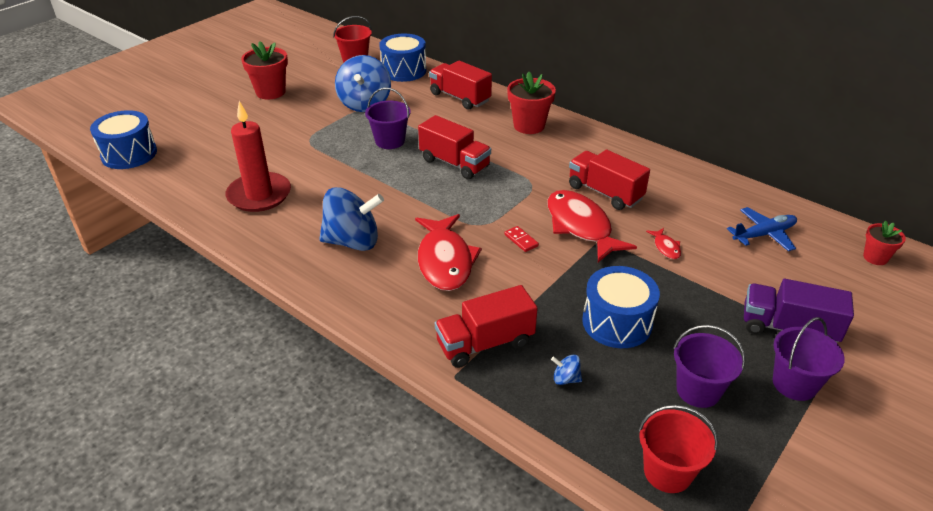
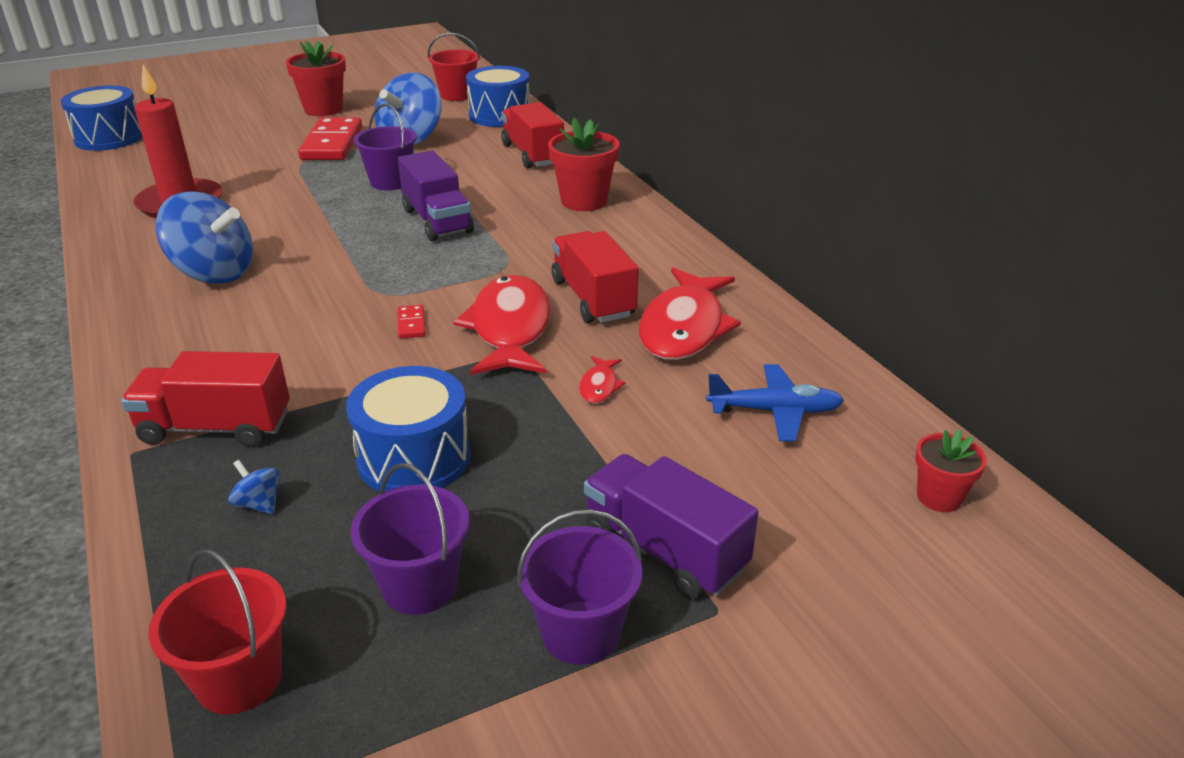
camera: 25 degrees right, 5 degrees down
red fish [415,214,482,291] -> red fish moved to [639,268,741,360]
red truck [418,115,491,180] -> purple truck [398,150,474,241]
none -> red domino [298,117,362,160]

